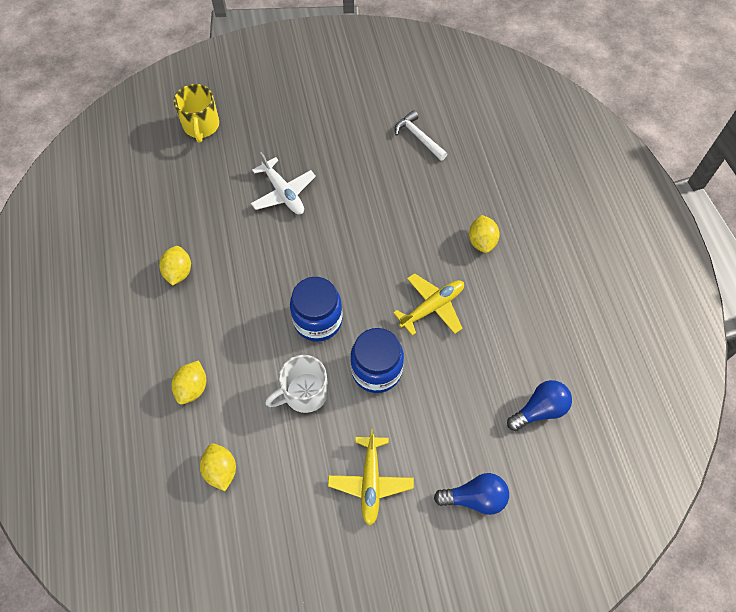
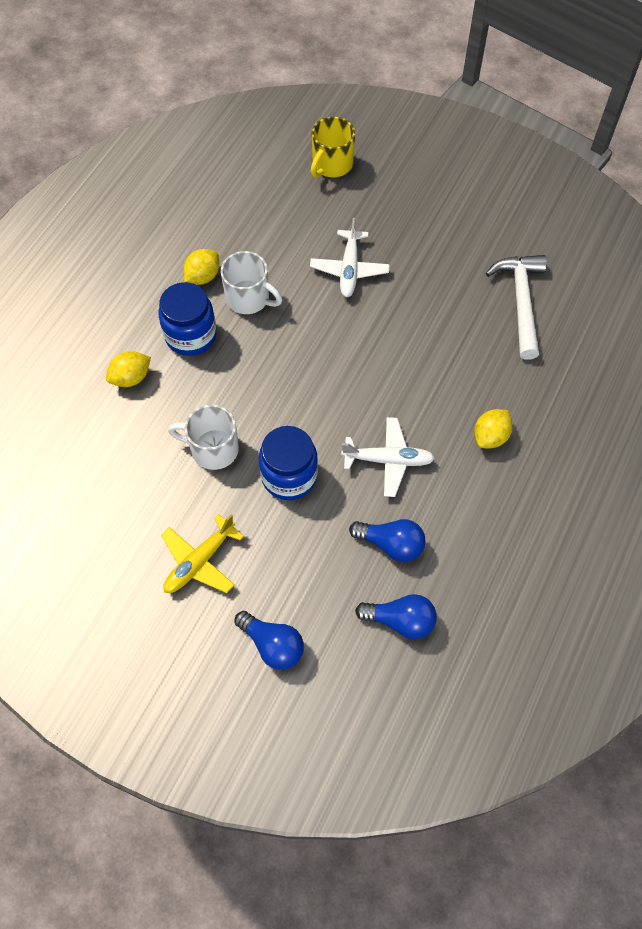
camera: 40 degrees right, 0 degrees up
yellow lemon [200,443,236,491] -> none
blue jar [290,277,343,342] -> blue jar moved to [159,282,217,356]
yellow plane [393,273,464,336] -> white plane [341,417,435,497]
white hammer [395,110,447,161] -> white hammer [486,255,547,360], size x1.58
none -> white mug [221,251,282,314]
none -> blue light bulb [349,519,426,562]

